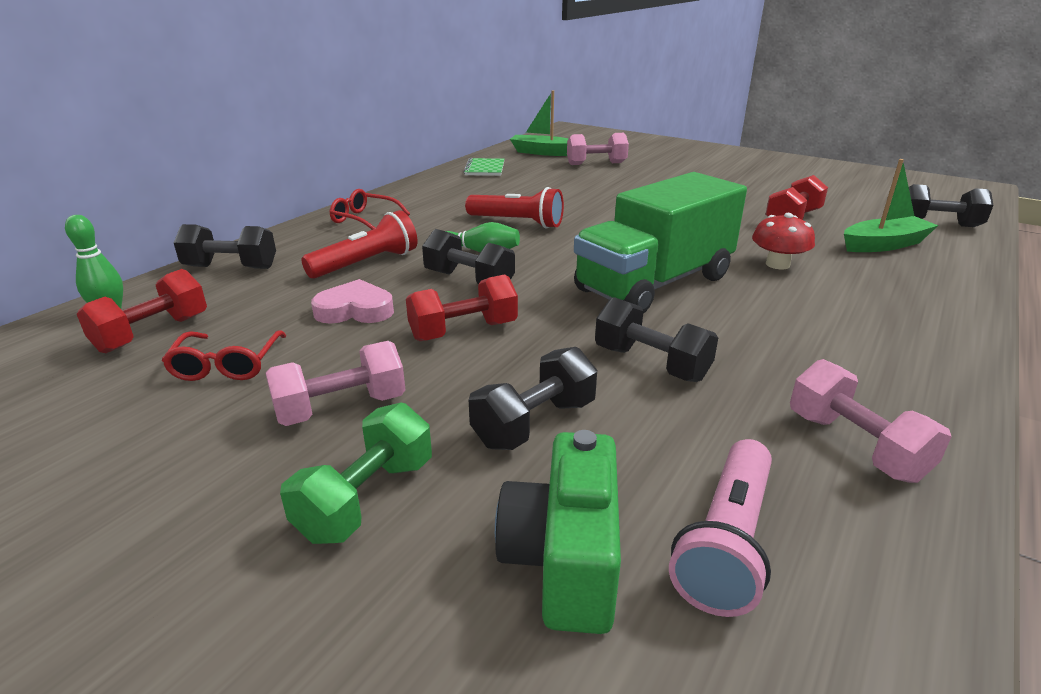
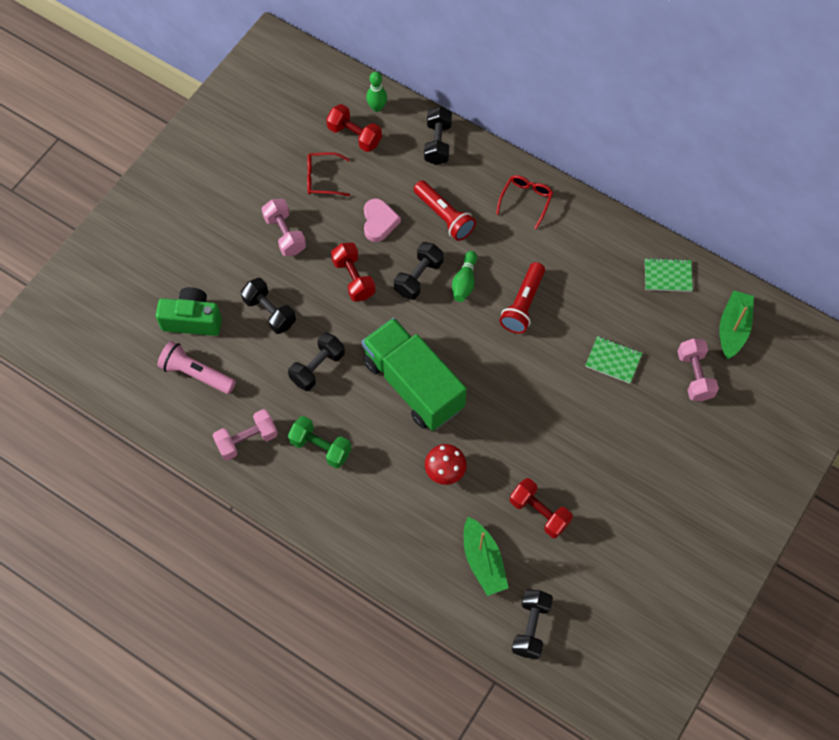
camera: 90 degrees right, 35 degrees up
green dumbbell [280,403,432,544] -> green dumbbell moved to [288,416,352,469]
none -> green notebook [585,336,642,384]

